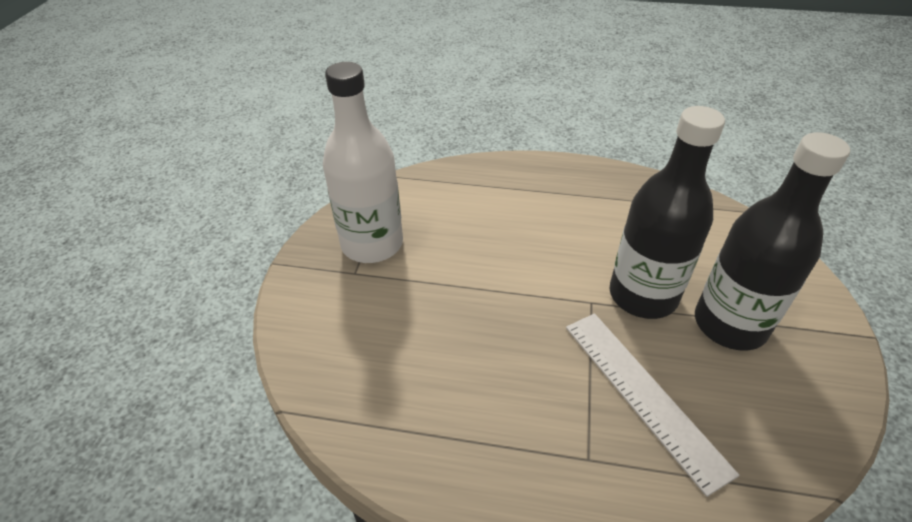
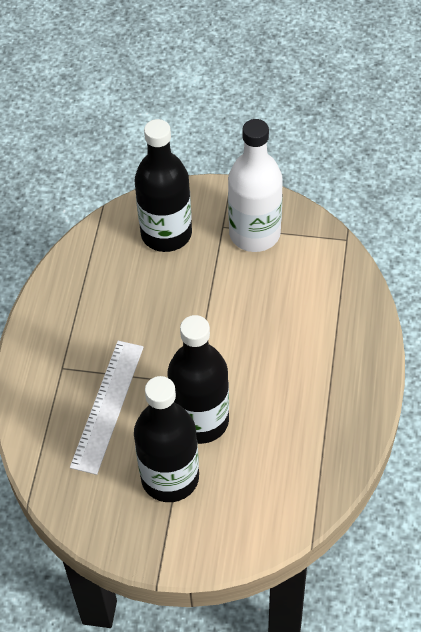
camera: 90 degrees right, 10 degrees up
white ruler [566,313,740,497] -> white ruler turned 45 degrees counterclockwise [70,341,144,475]
none -> black bottle [135,119,192,252]

